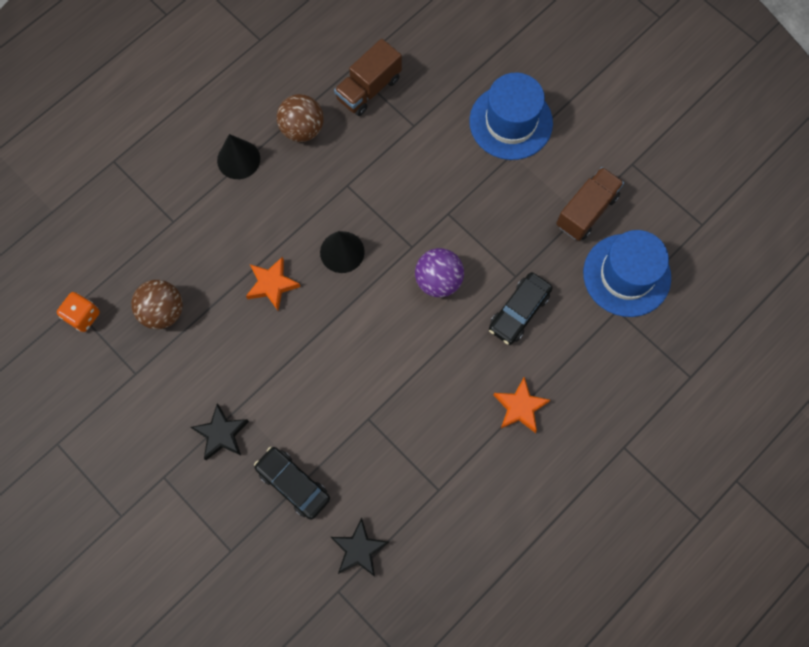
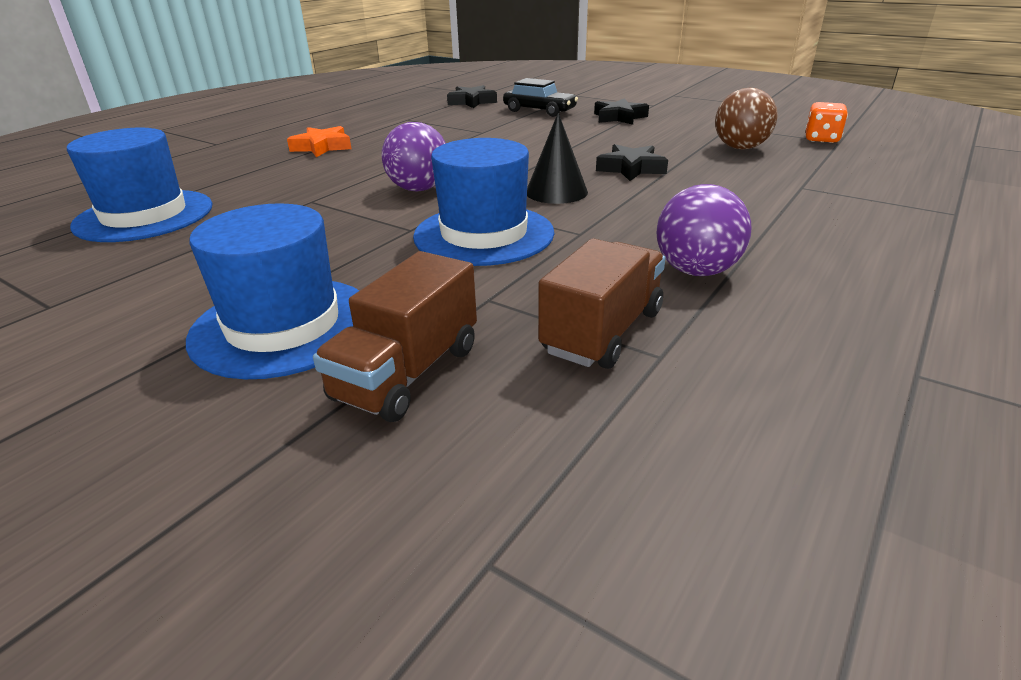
camera: 170 degrees right, 40 degrees down
black cone [217,134,260,179] -> none
orange star [246,257,300,310] -> black star [596,144,668,181]
brown ball [277,94,324,142] -> purple ball [657,184,751,276]
black car [489,272,552,345] -> none
brown truck [556,167,624,241] -> brown truck moved to [313,251,477,422]
none -> blue hat [413,138,554,266]

